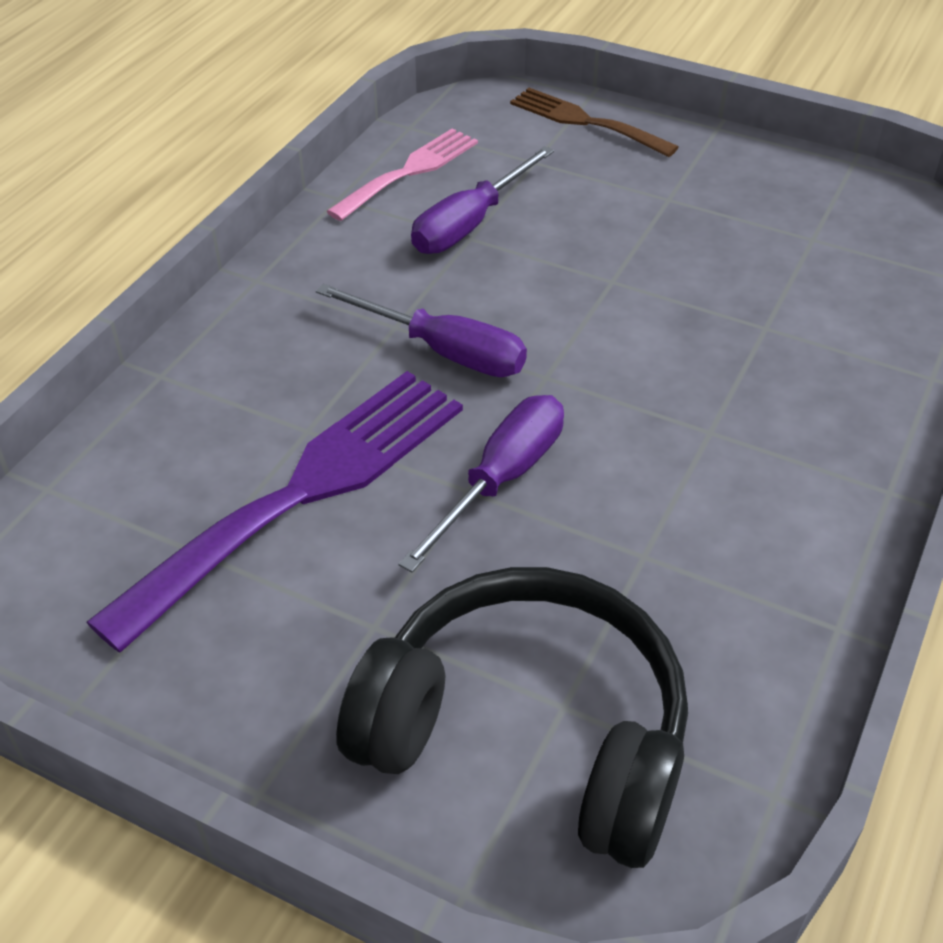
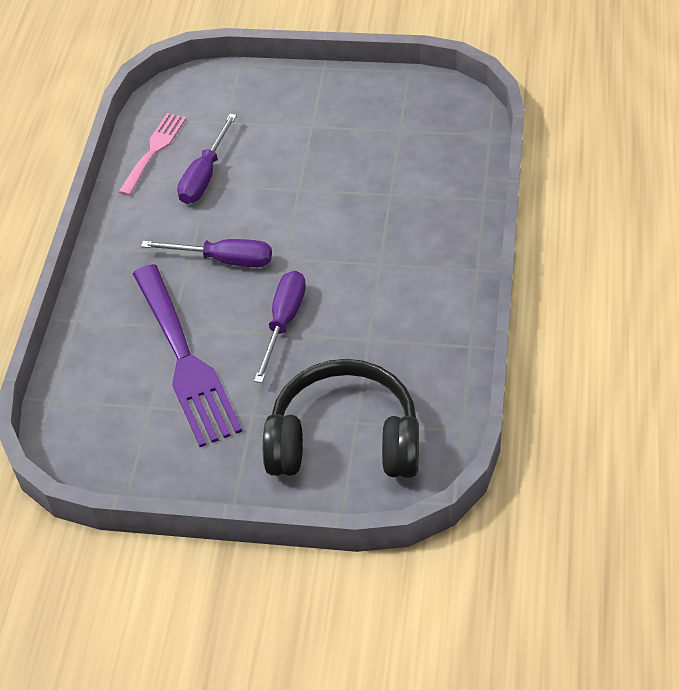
camera: 15 degrees left, 5 degrees up
purple fork [86,371,463,652] -> purple fork turned 135 degrees clockwise [133,264,242,447]
brown fork [510,88,679,157] -> none

